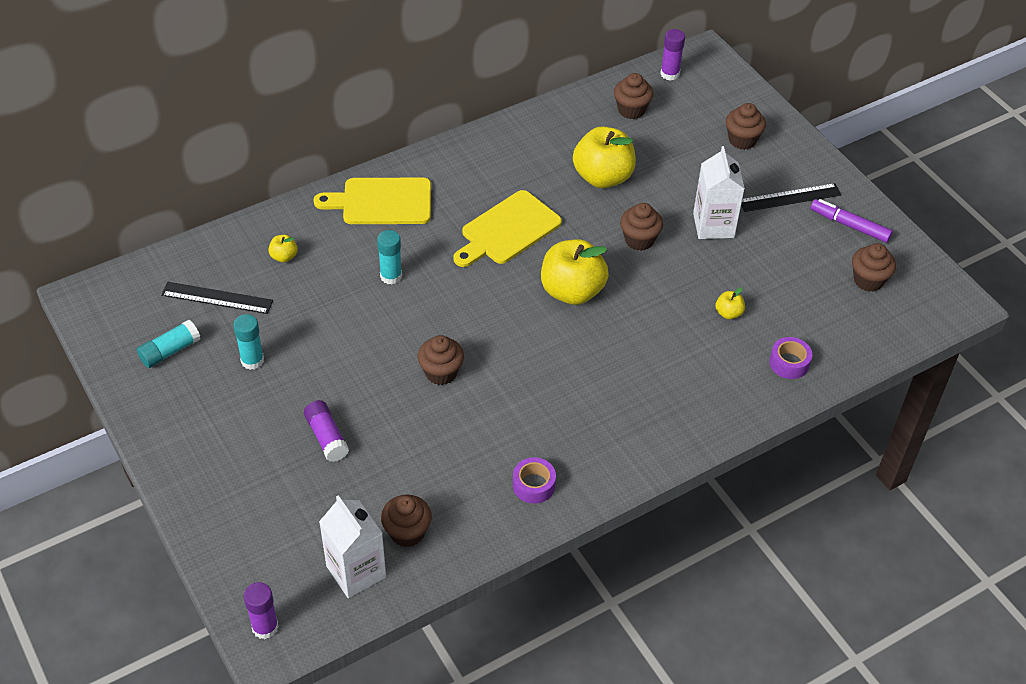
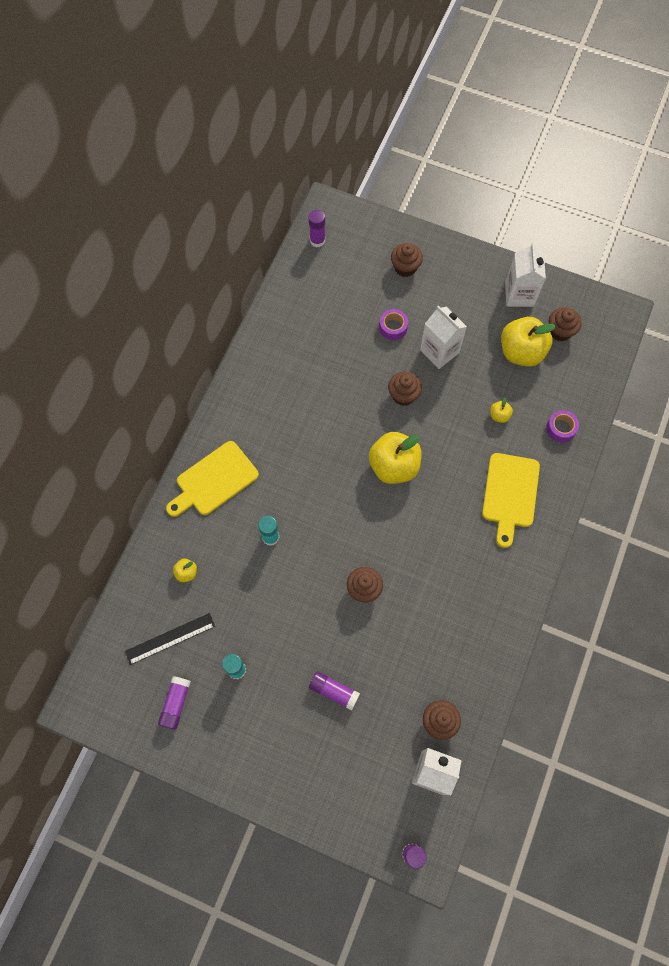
camera: 35 degrees left, 20 degrees up
turquoise glue stick [137,320,200,368] -> purple glue stick [158,676,191,730]
yellow cutting board [453,190,562,267] -> yellow cutting board moved to [482,453,540,548]
purple tape [513,457,556,504] -> purple tape moved to [379,309,408,340]
yellow apple [573,126,636,188] -> yellow apple moved to [501,317,556,367]
brown cupcake [614,73,653,119] -> none
black ruler [741,183,841,212] -> none
purple marker [811,199,893,243] -> white carton [505,243,546,307]

